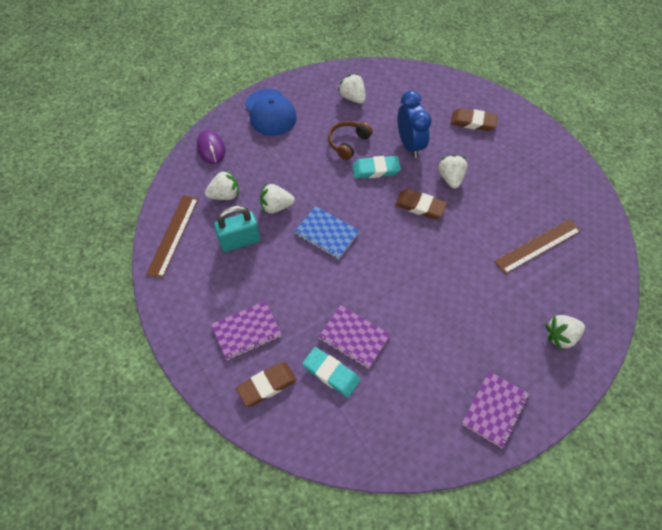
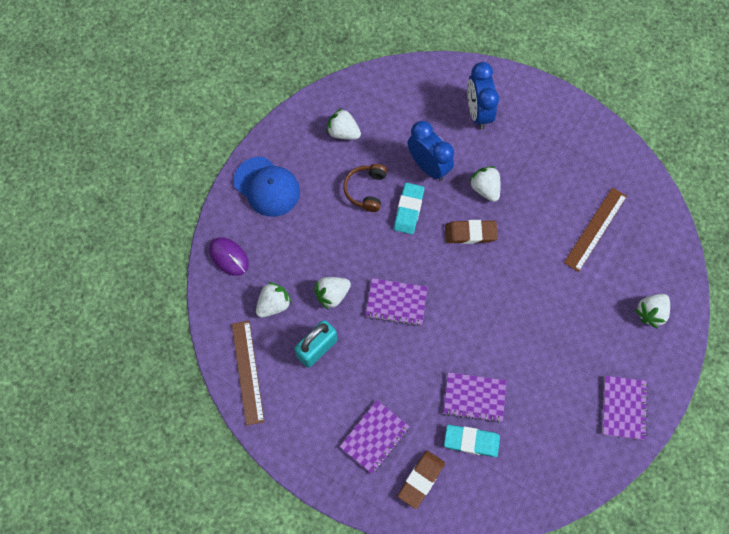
camera: 25 degrees left, 10 degrees up
blue notebook [294,206,360,259] -> purple notebook [366,278,428,326]
turquoise eraser [352,156,401,179] -> turquoise eraser turned 45 degrees counterclockwise [394,183,424,234]
brown eraser [451,108,498,131] -> blue clock [467,62,499,130]

